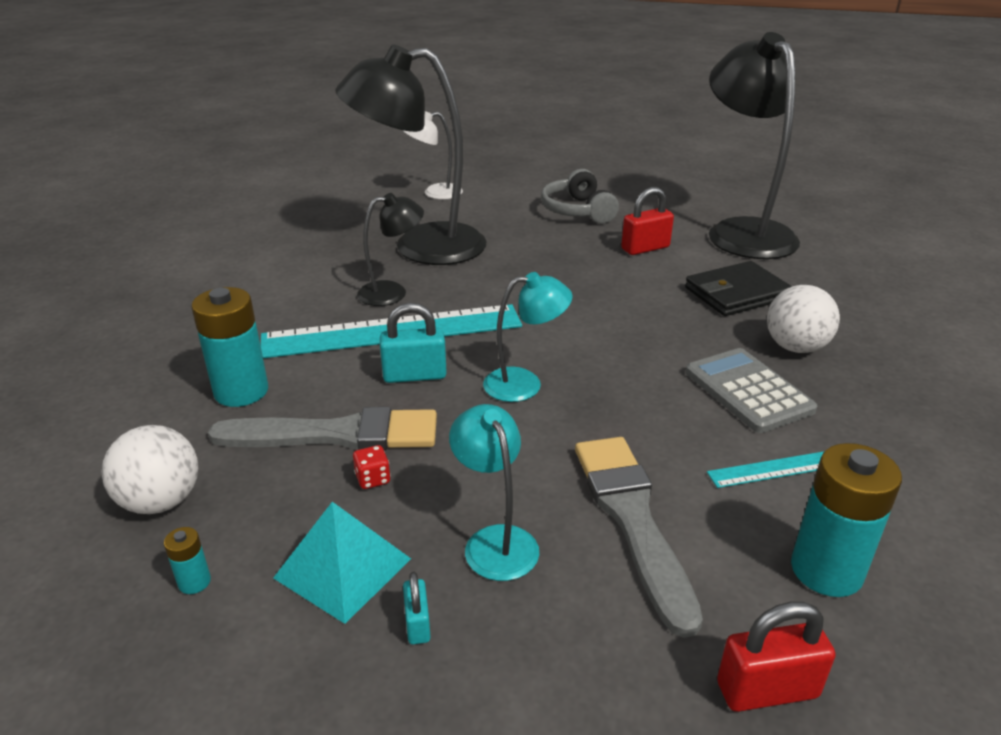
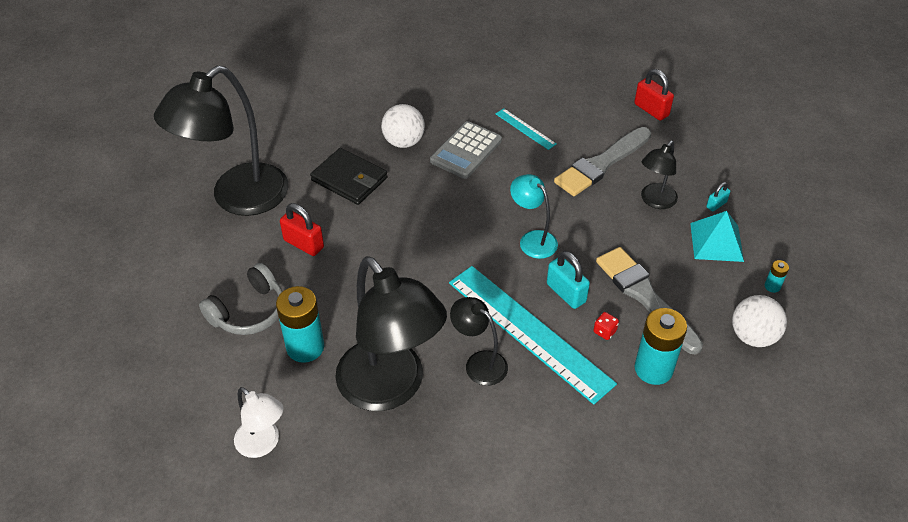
camera: 120 degrees left, 15 degrees up
red dice [353,445,391,489] -> red dice moved to [593,312,619,340]
turquoise lamp [449,404,539,581] -> black lamp [641,140,678,209]
turquoise battery [791,443,902,597] -> turquoise battery moved to [276,286,324,363]

